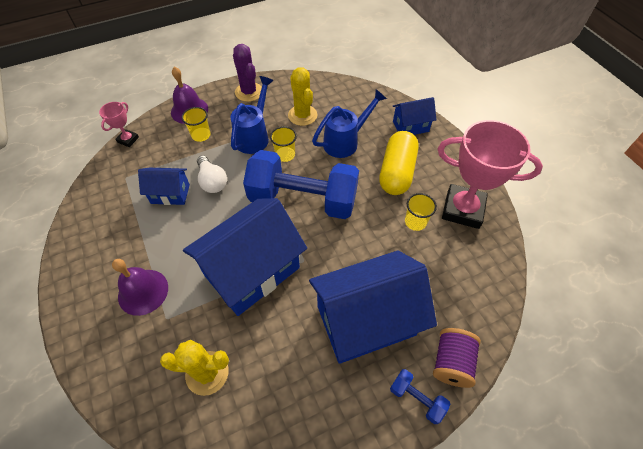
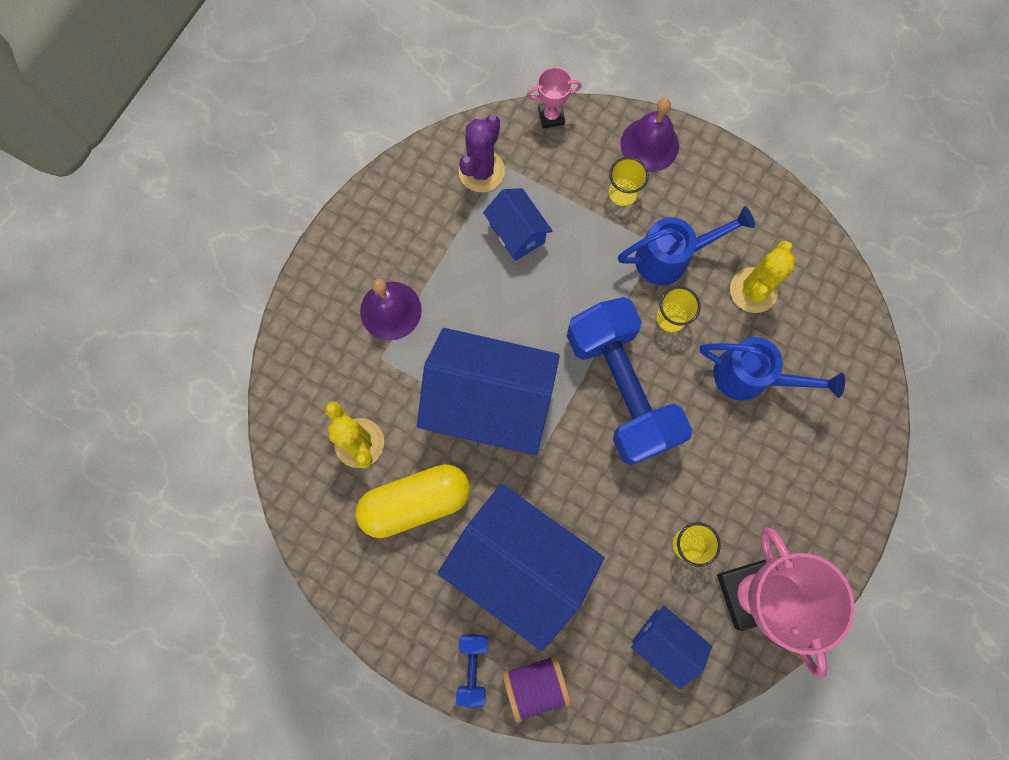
camera: 55 degrees right, 20 degrees up
white light bulb [197,155,227,193] -> none
purple cactus [233,44,262,102] -> purple cactus moved to [458,115,505,192]
yellow capsule [379,131,418,195] -> yellow capsule moved to [355,464,470,538]
blue house [393,97,436,135] -> blue house moved to [631,605,712,689]

